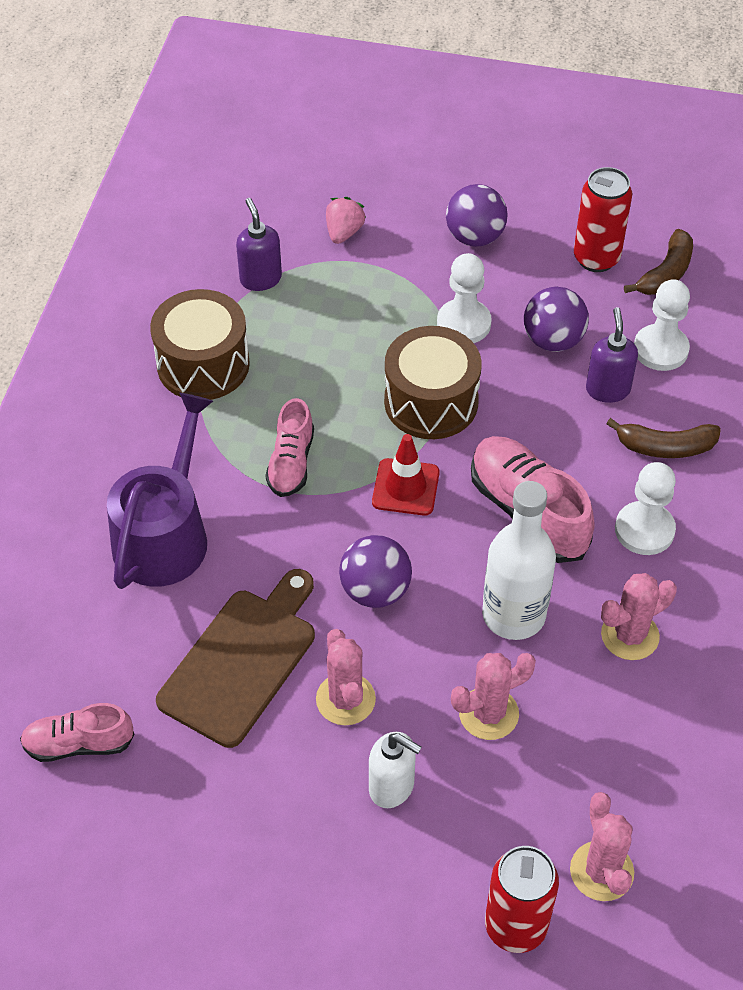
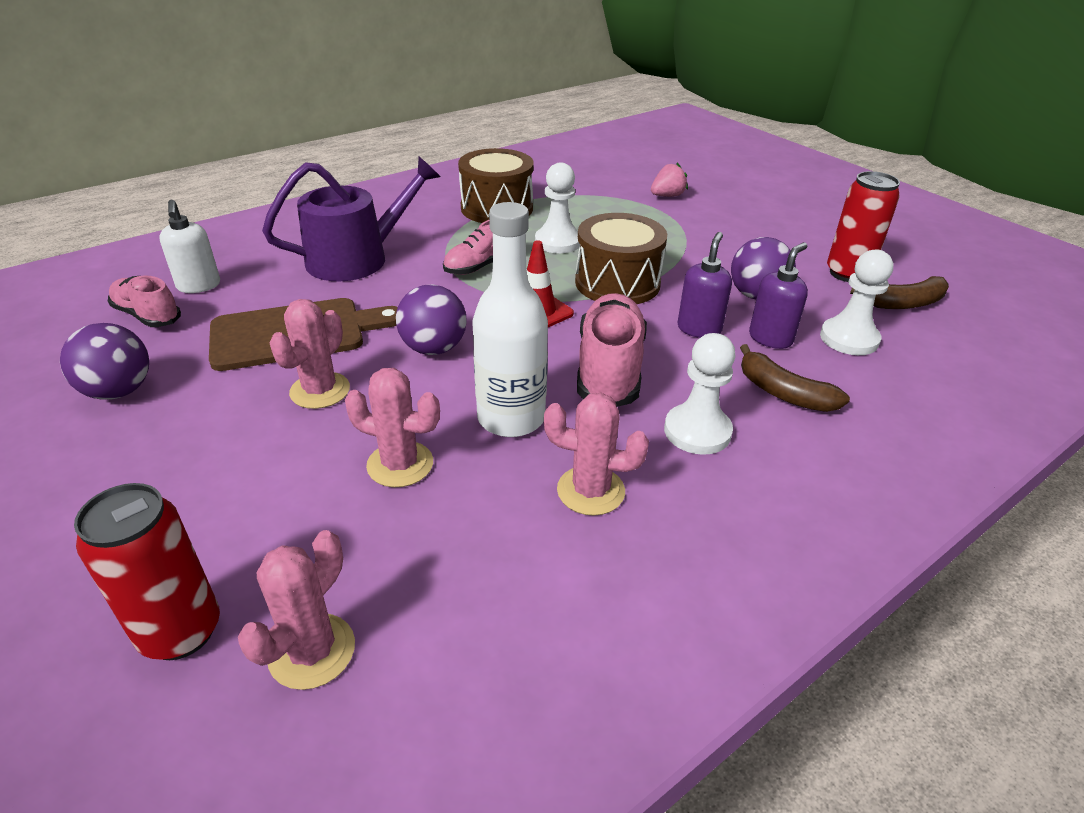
camera: 40 degrees right, 15 degrees down
purple soap dispenser [236,198,282,291] -> purple soap dispenser moved to [677,232,732,338]
white soap dispenser [369,732,422,808] -> white soap dispenser moved to [159,200,220,293]
white pawn [437,253,492,343] -> white pawn moved to [535,162,580,253]
purple ball [446,184,508,247] -> purple ball moved to [60,323,149,400]

